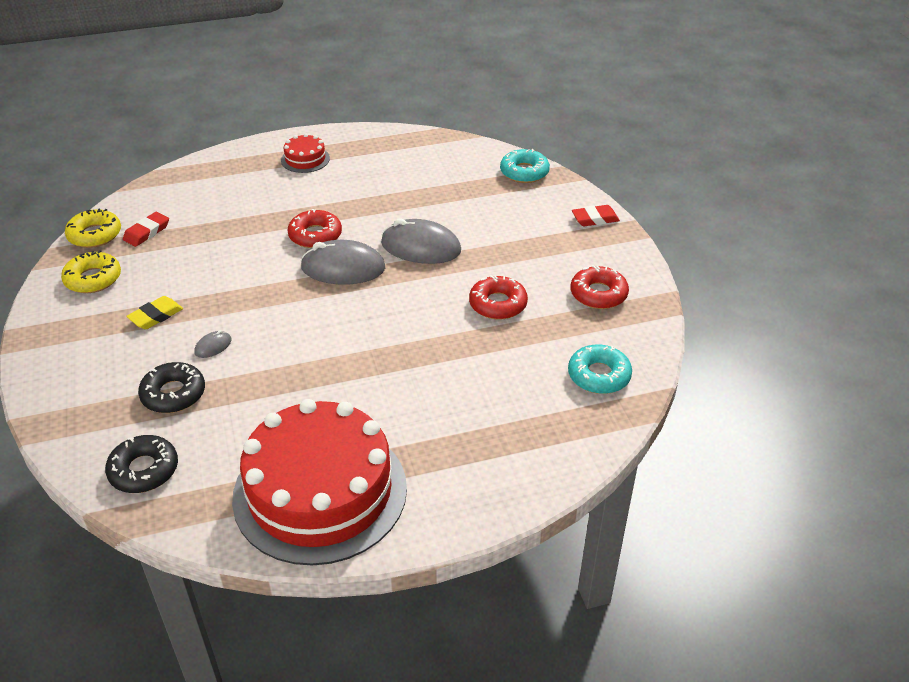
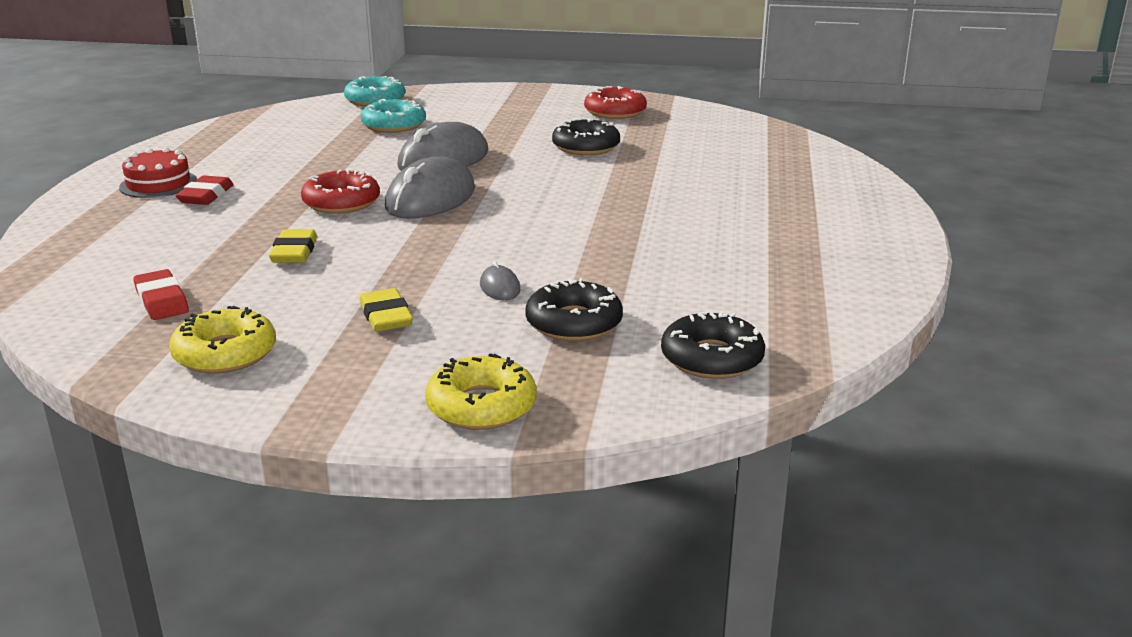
camera: 65 degrees left, 15 degrees down
yellow donut [65,209,121,248] -> yellow donut moved to [425,353,537,430]
red cake [232,399,407,566] -> none
red donut [469,275,528,320] -> black donut [552,118,620,155]
turquoise donut [568,345,632,394] -> turquoise donut moved to [361,99,426,133]
red eraser [572,205,620,226] -> red eraser moved to [175,176,234,205]
none -> yellow eraser [269,229,317,263]

